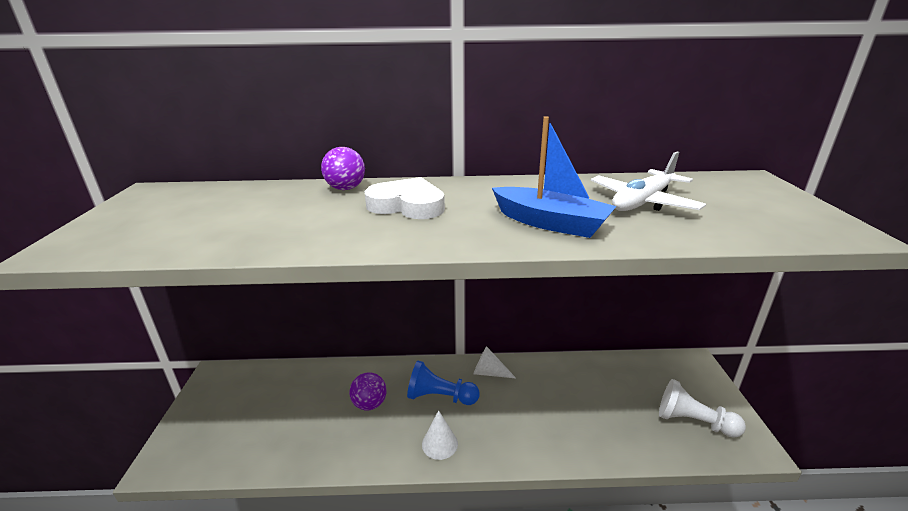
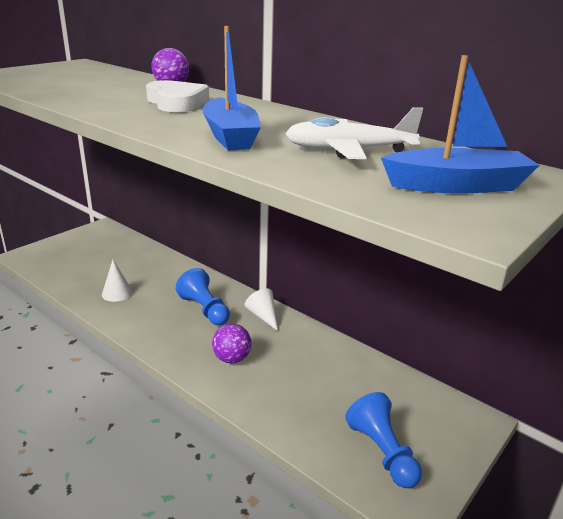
camera: 40 degrees right, 0 degrees up
purple ball [349,372,387,410] -> purple ball moved to [212,324,251,363]
white cone [422,410,458,460] -> white cone moved to [102,260,133,302]
white pawn [659,379,746,438] -> blue pawn [345,392,422,488]
none -> blue boat [381,55,540,194]

